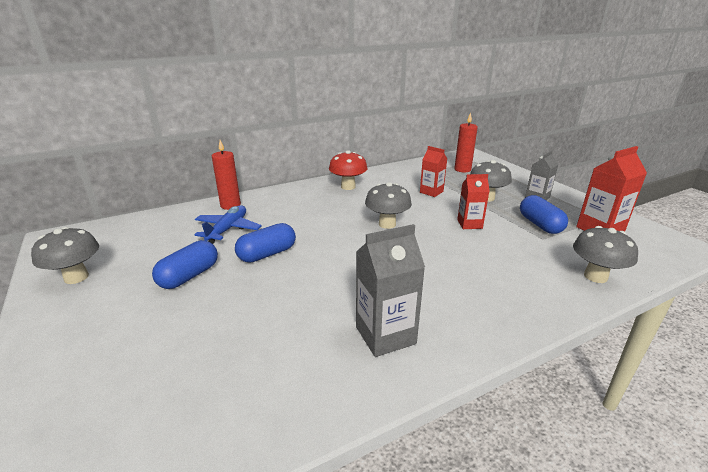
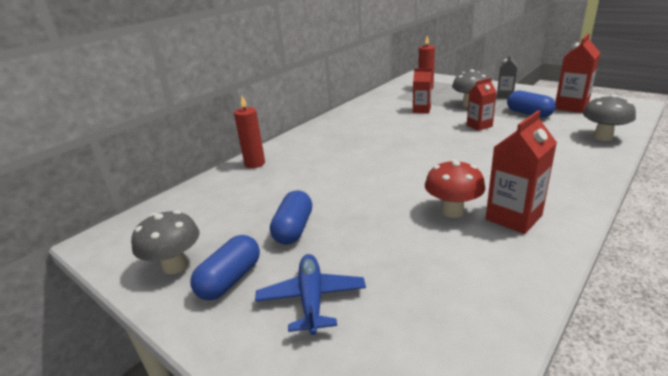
camera: 20 degrees left, 0 degrees up
blue plane [194,205,262,244] -> blue plane moved to [255,254,366,335]
blue capsule [235,223,296,262] -> blue capsule moved to [190,235,260,300]
red mushroom [329,150,367,190] -> red mushroom moved to [425,159,485,218]
grey carton [356,224,425,357] -> red carton [486,110,557,234]
grey mushroom [365,182,412,229] -> none

